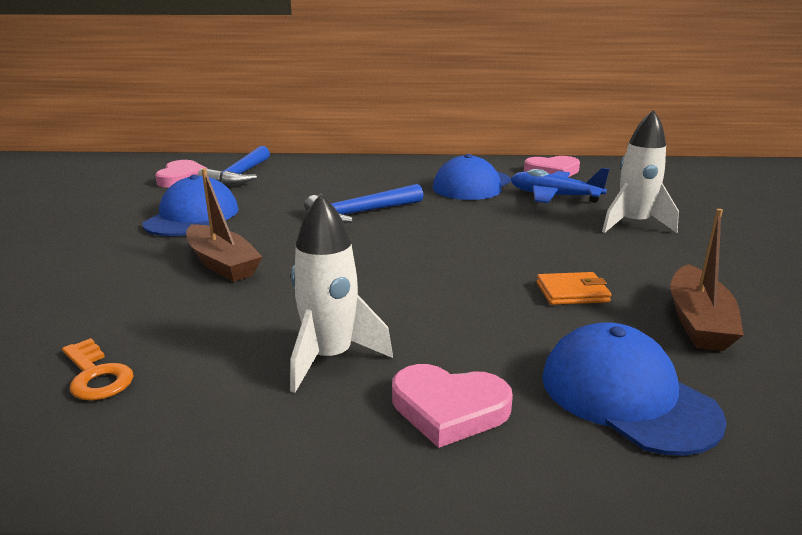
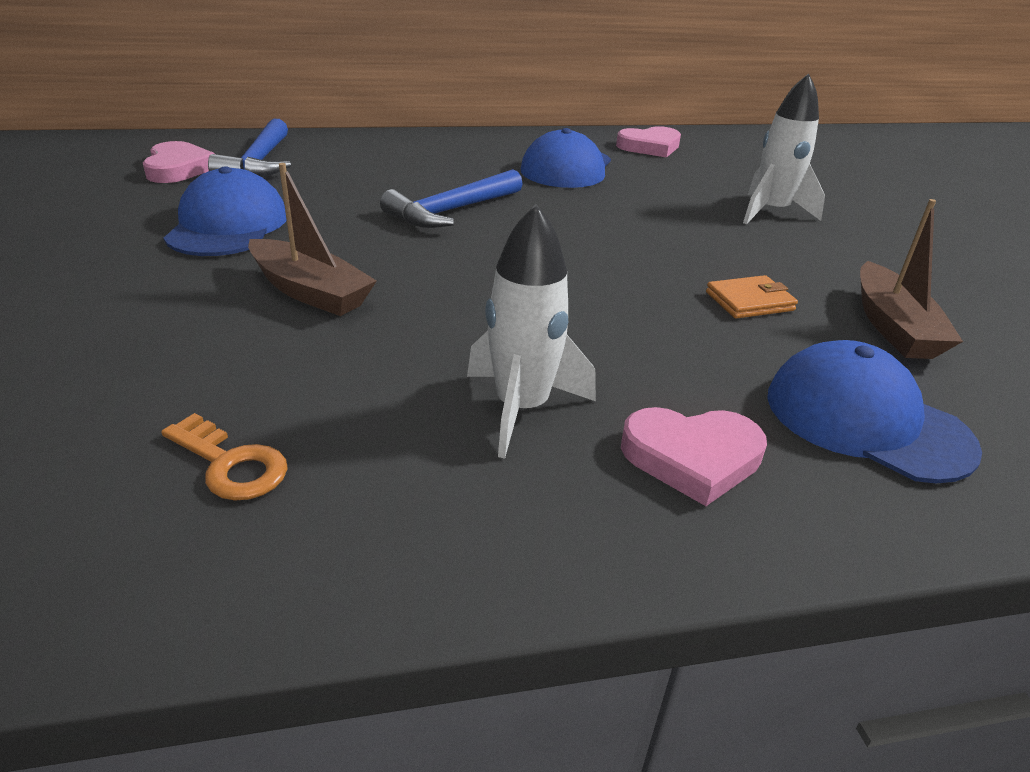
camera: 15 degrees left, 10 degrees up
blue plane [511,168,610,203] -> none

